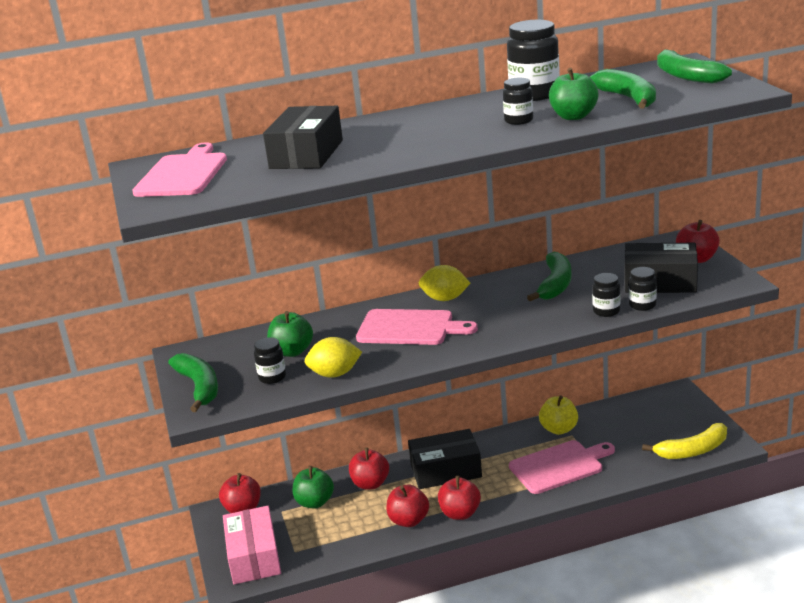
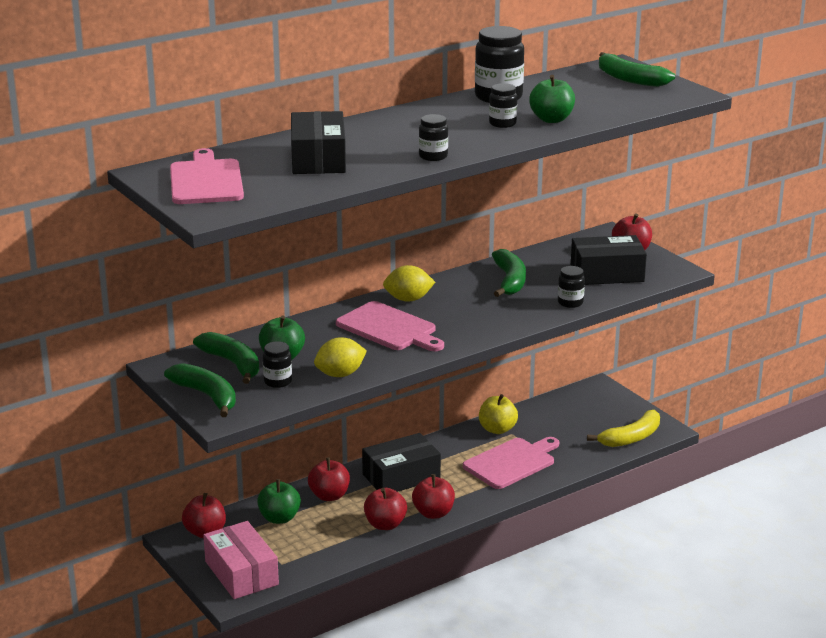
camera: 20 degrees left, 0 degrees up
pink cutting board [356,309,478,345] -> pink cutting board turned 45 degrees clockwise [336,301,444,351]
green banana [590,69,656,108] -> green banana moved to [193,332,259,384]
black jar [629,267,657,311] -> black jar moved to [419,114,448,161]

